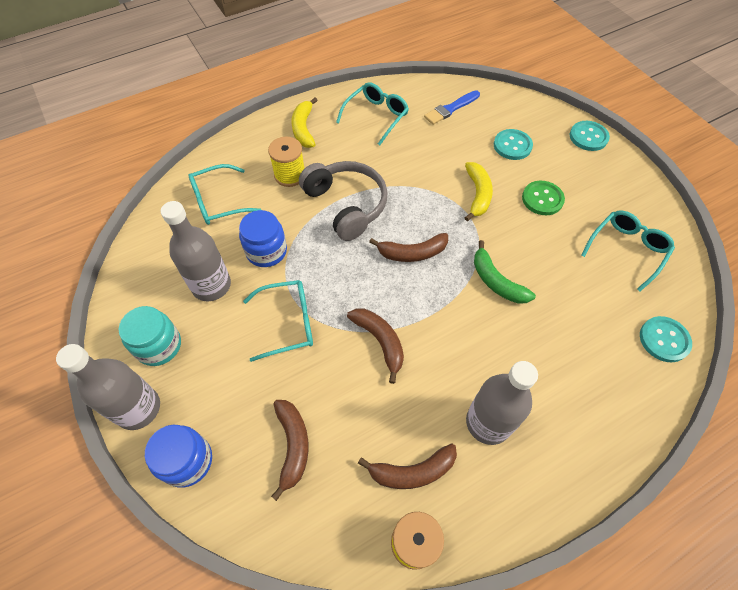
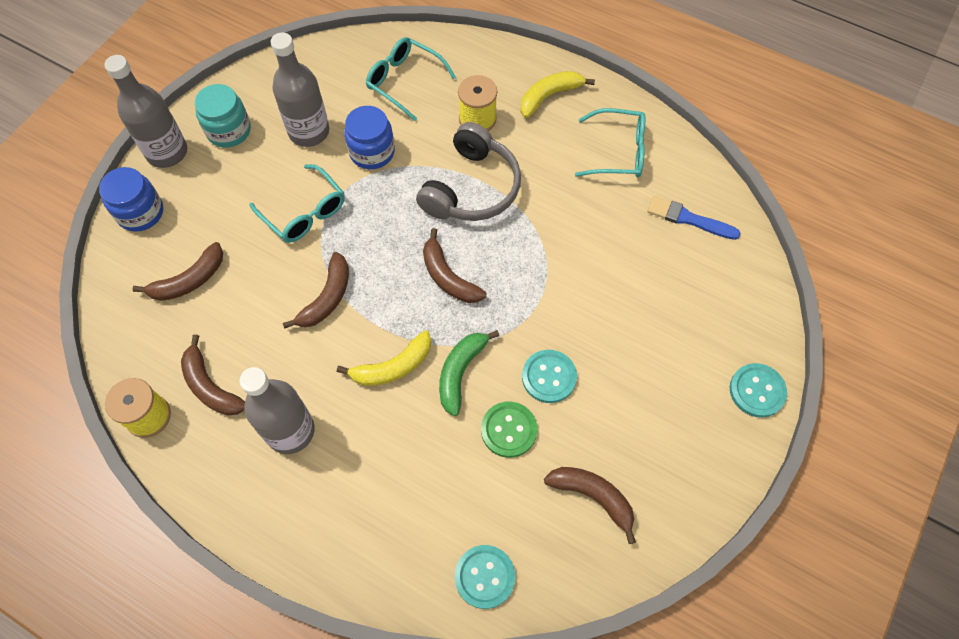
camera: 60 degrees right, 5 degrees up
yellow banana [465,162,493,221] -> yellow banana moved to [337,330,431,386]
turquoise button [494,129,533,160] -> turquoise button moved to [522,350,577,403]
green button [522,181,565,215] -> green button moved to [481,402,537,458]
turquoise glasses [581,211,675,291] -> brown banana [544,467,636,544]

